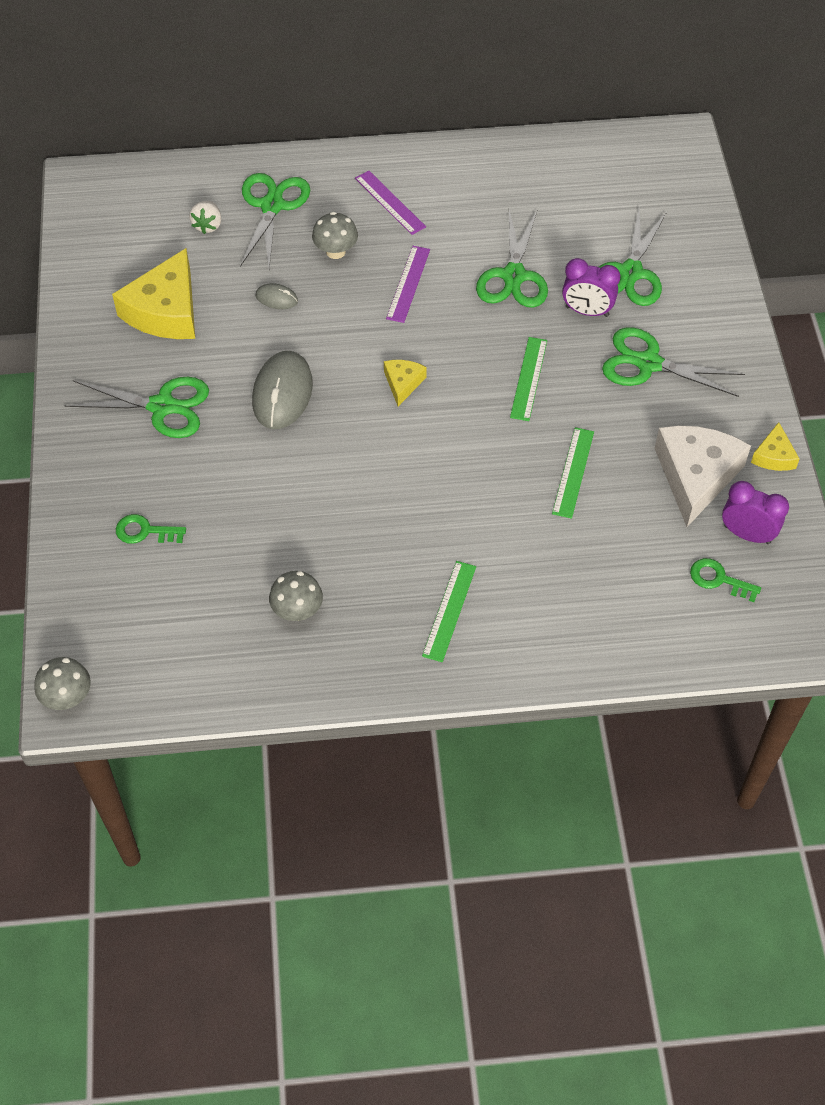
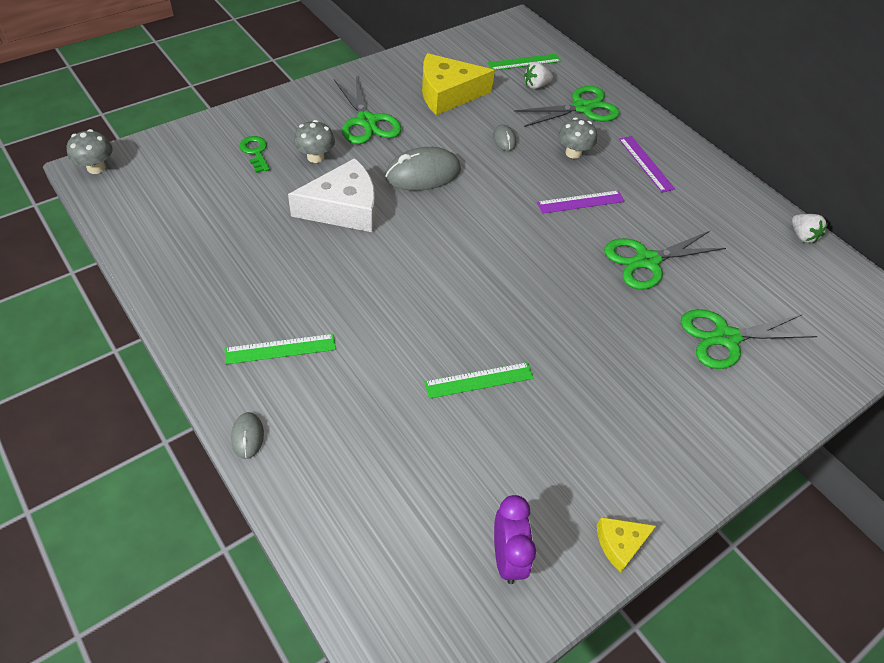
camera: 55 degrees right, 5 degrees down
grey mushroom [269,571,323,621] -> grey mushroom moved to [294,120,335,163]
purple ruler [355,171,426,235] -> purple ruler turned 45 degrees counterclockwise [619,136,675,193]
yellow cheese [384,360,427,406] -> none
green ruler [510,337,547,421] -> green ruler moved to [488,54,561,70]
purple clock [562,258,620,317] -> none
green scissors [602,327,745,397] -> none
white cheese [654,426,751,527] -> white cheese moved to [288,158,375,232]
green key [690,558,761,602] -> none
none -> grey mouse [231,412,264,459]
none -> white strawberry [792,214,828,243]

